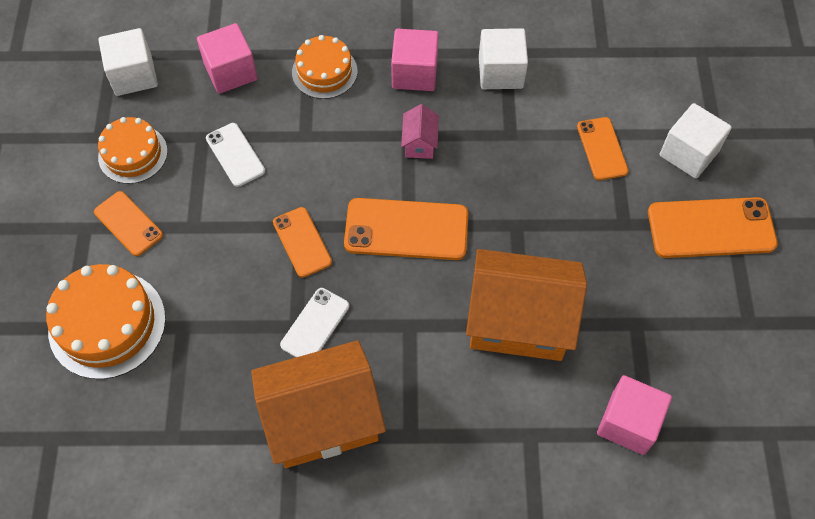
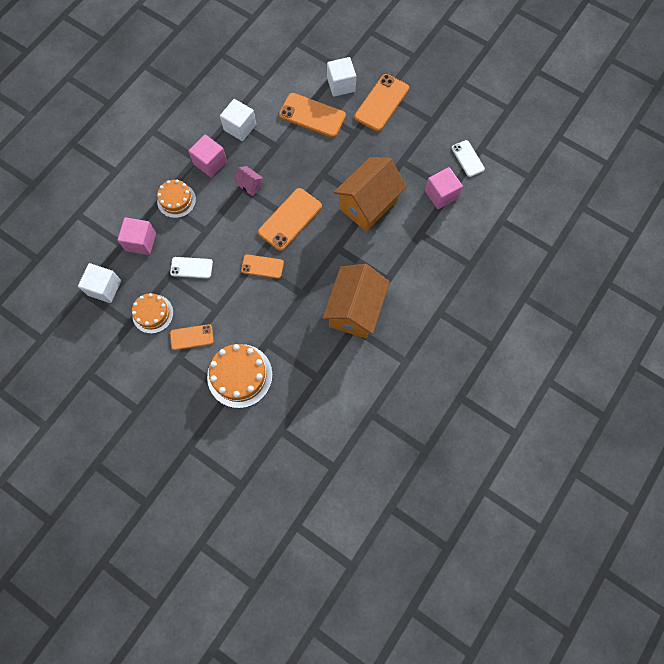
camera: 55 degrees left, 10 degrees up
white phone [280,288,349,357] -> white phone moved to [452,140,485,177]
orange phone [577,117,629,180] -> orange phone [279,93,346,138], size x1.67

